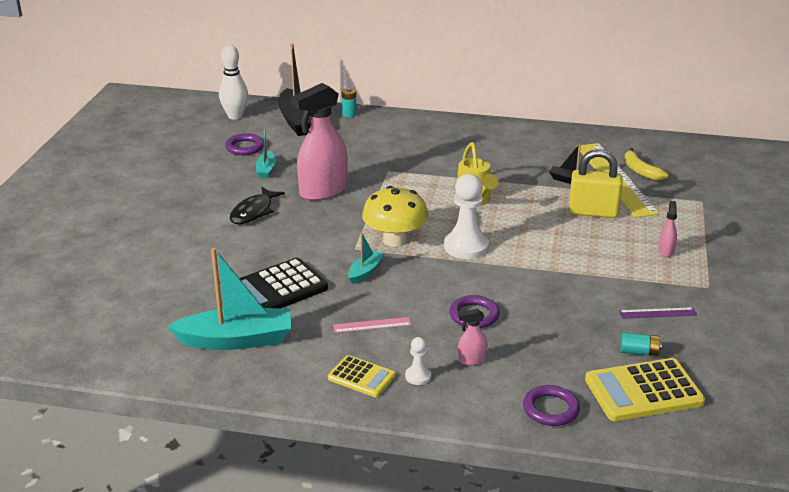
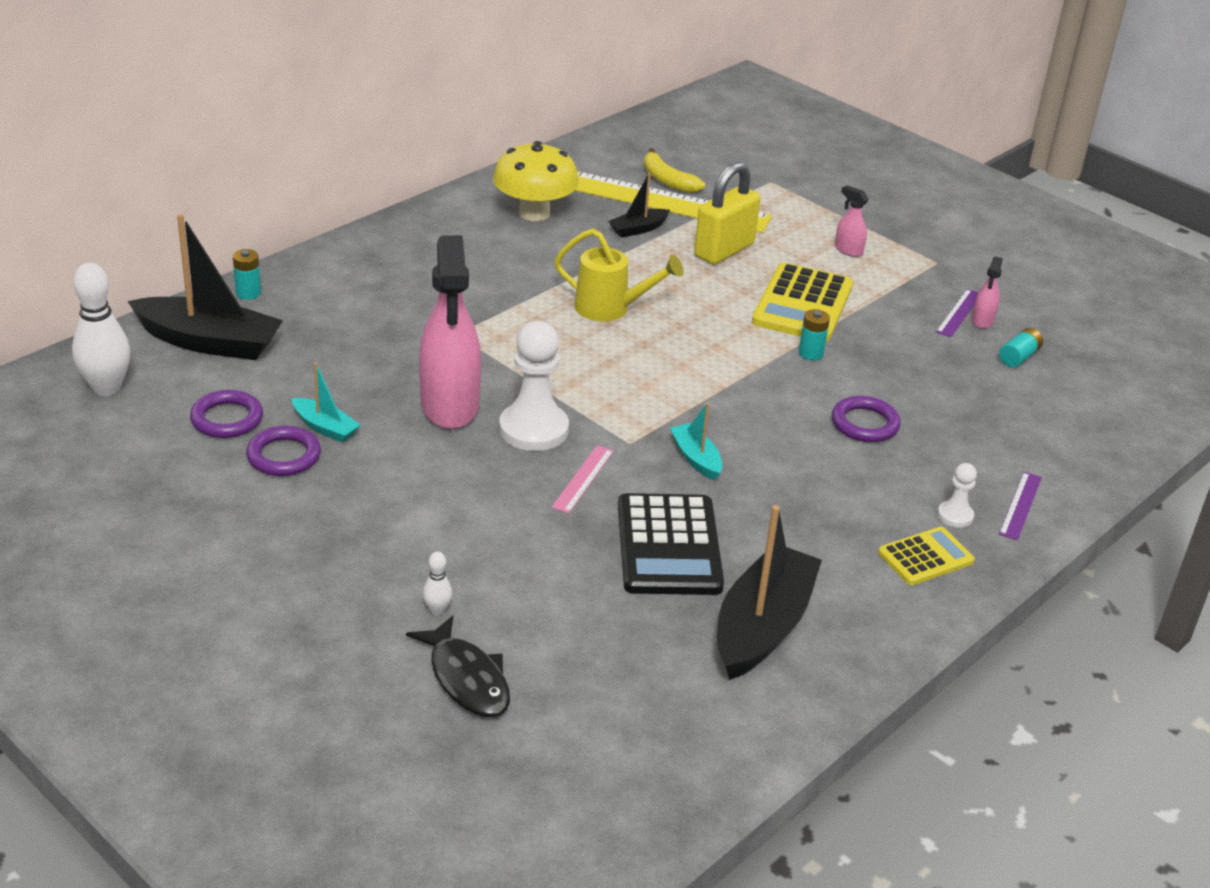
camera: 60 degrees left, 5 degrees up
turquoise boat [167,248,291,350] -> black boat [717,505,822,680]
black fish [230,187,285,224] -> black fish moved to [406,616,510,718]
pink ruler [333,317,411,333] -> pink ruler moved to [552,445,614,513]
yellow mushroom [362,186,428,247] -> yellow mushroom moved to [493,141,579,221]
white pawn [444,174,489,259] -> white pawn moved to [499,321,569,451]
pink spray bottle [458,309,487,365] -> pink spray bottle moved to [972,256,1003,329]
purple ring [523,385,580,426] -> purple ring moved to [246,426,321,476]
yellow calculator [585,358,705,421] -> yellow calculator moved to [752,263,853,342]
yellow banana [624,148,668,181] -> yellow banana turned 45 degrees clockwise [644,148,705,193]
none -> white bowling pin [423,552,452,615]
none -> turquoise battery [799,309,830,360]
none -> purple ruler [999,472,1042,540]

